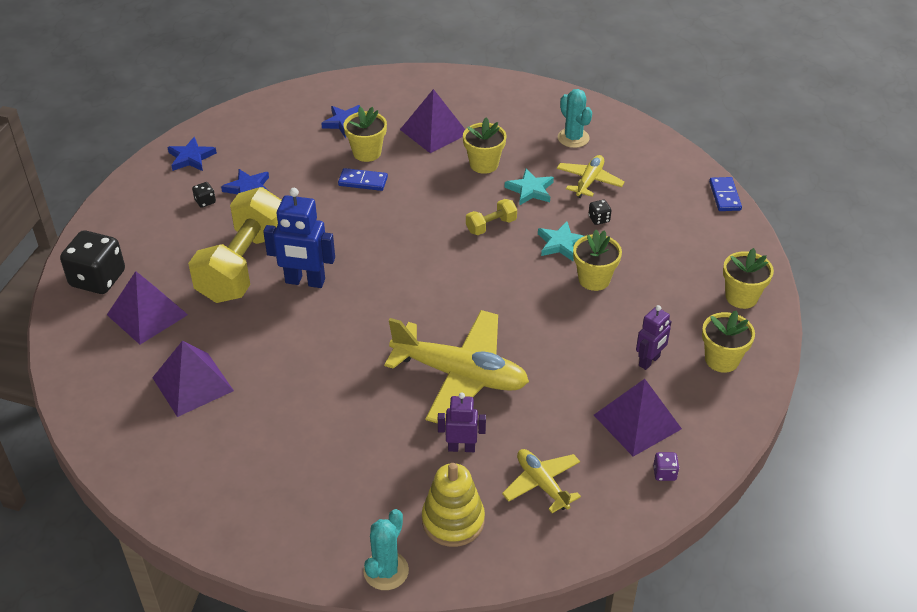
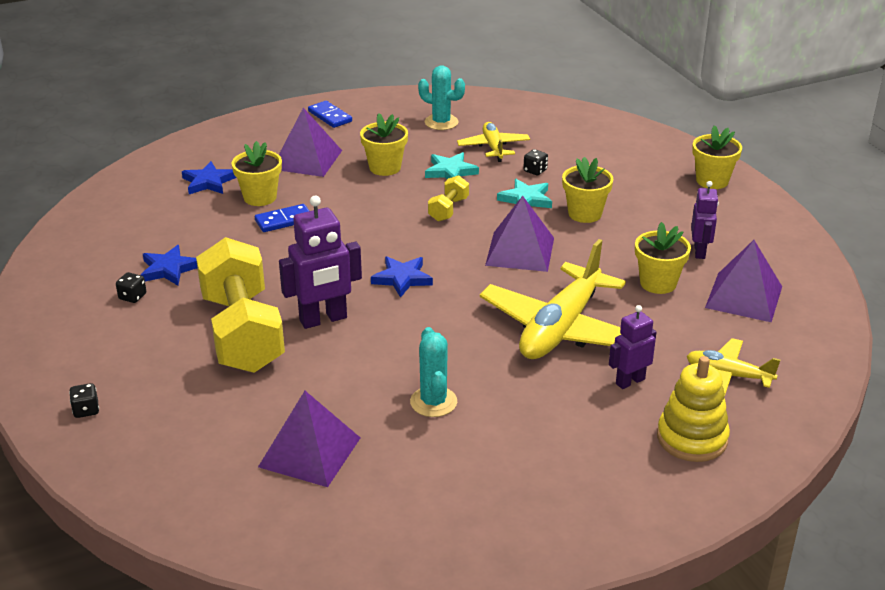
camera: 35 degrees left, 10 degrees down
black dice [60,230,125,294] -> black dice [69,383,99,418], size x0.42
purple pyramid [107,271,188,345] -> purple pyramid moved to [485,196,554,272]
blue star [167,137,217,171] -> blue star moved to [371,256,433,298]
blue robot [263,188,335,288] -> purple robot [279,196,362,329]
turquoise cactus [363,509,409,590] -> turquoise cactus moved to [410,327,457,417]
yellow plane [384,310,529,424] -> yellow plane turned 135 degrees clockwise [480,239,626,359]
purple dice [653,452,679,481] -> none
yellow flower pot [702,311,755,373] -> yellow flower pot moved to [635,222,691,294]
blue domino [709,177,742,211] -> blue domino moved to [308,101,352,128]

